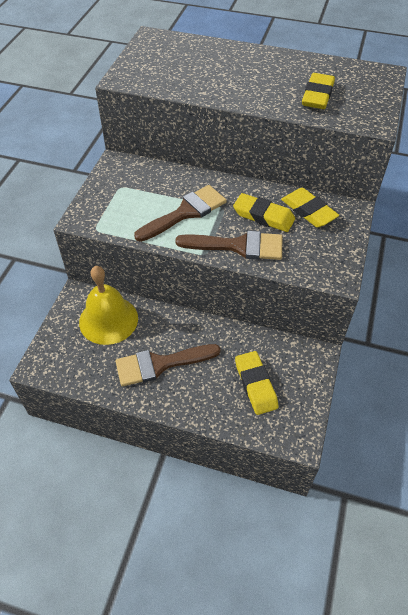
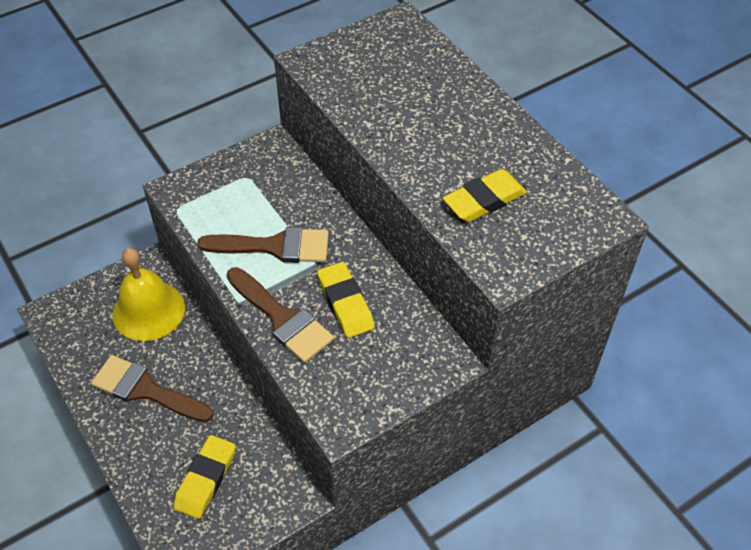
camera: 40 degrees right, 0 degrees up
yellow eraser [281,188,339,228] -> none

